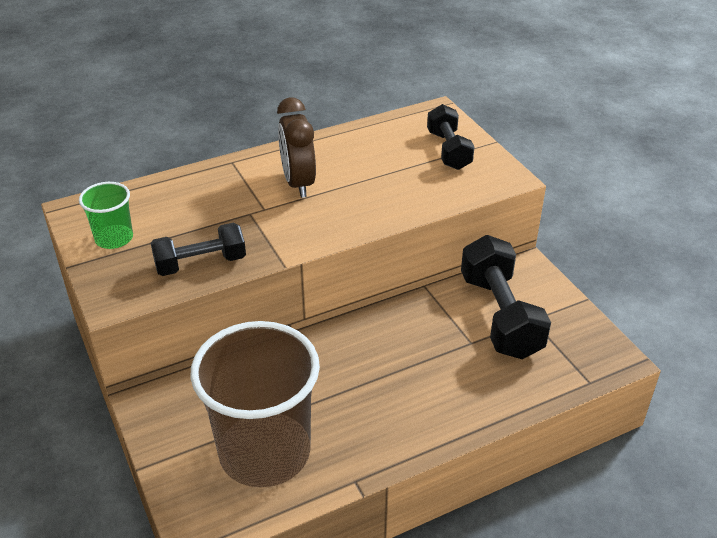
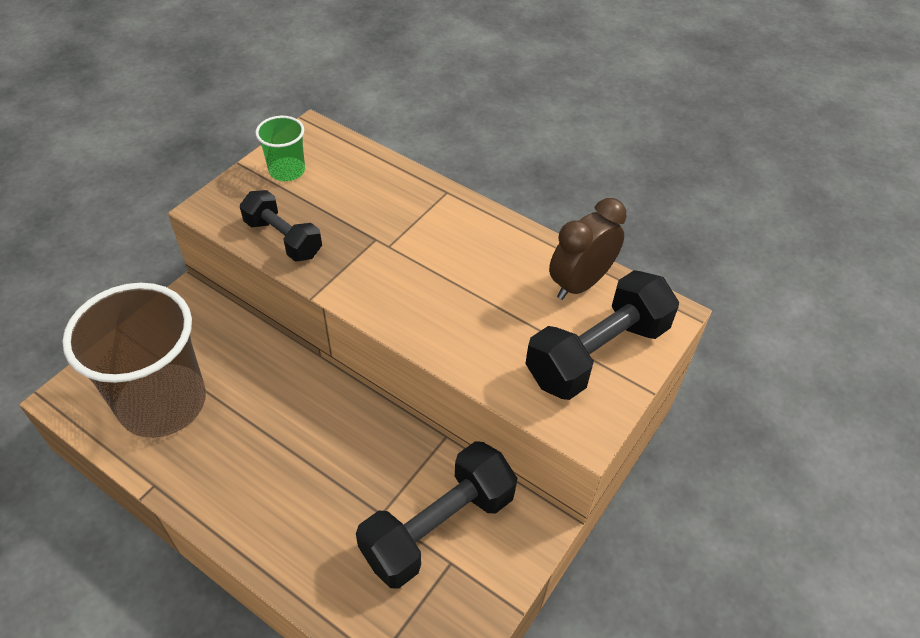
camera: 60 degrees right, 10 degrees up
brown clock [277,97,316,198] -> brown clock moved to [549,198,627,300]
black dumbbell [427,104,474,170] -> black dumbbell [525,270,679,400], size x1.59

